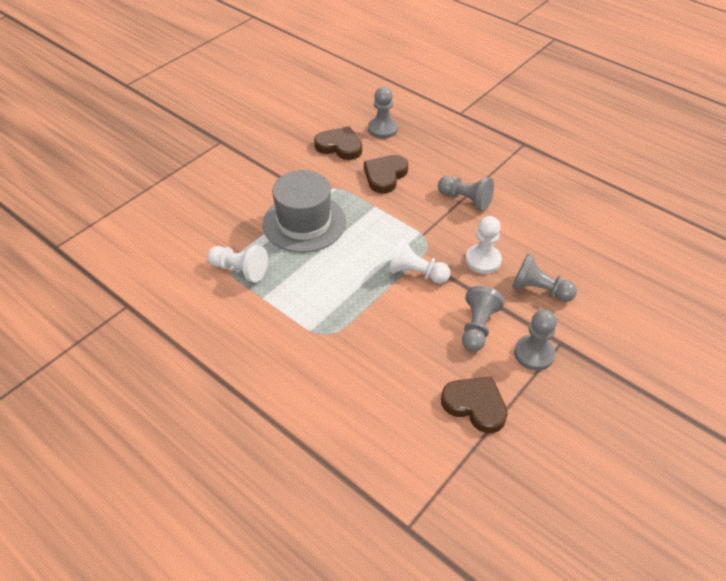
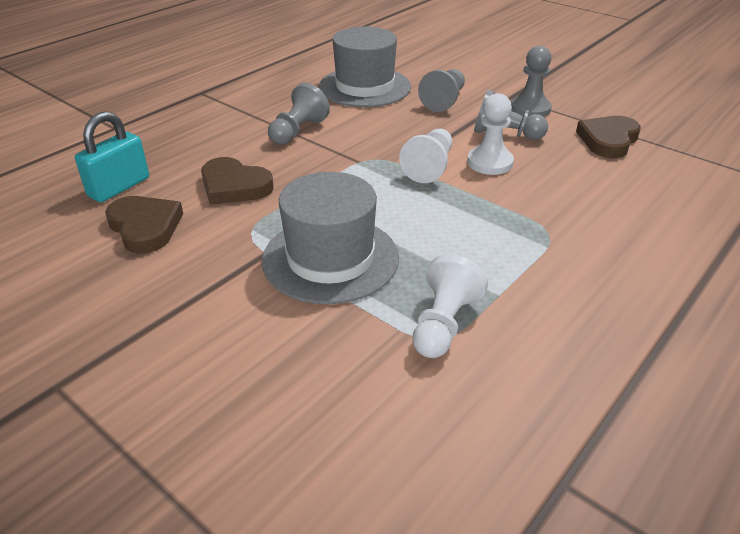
camera: 90 degrees left, 10 degrees down
brown heart [314,126,362,160] -> brown heart turned 120 degrees clockwise [105,196,183,254]
grey pawn [368,87,398,139] -> turquoise padlock [75,111,149,202]
white pawn [465,216,502,274] -> white pawn moved to [467,93,514,175]
none -> grey hat [319,27,411,107]

